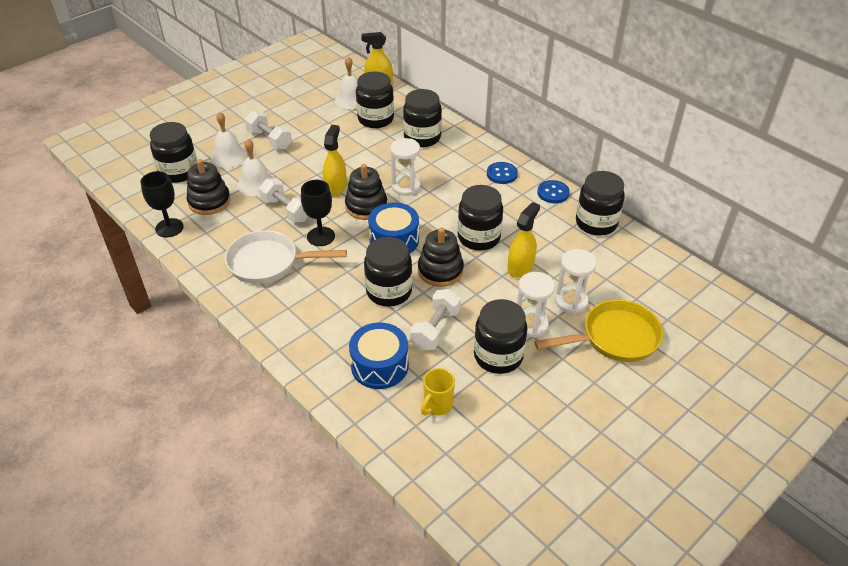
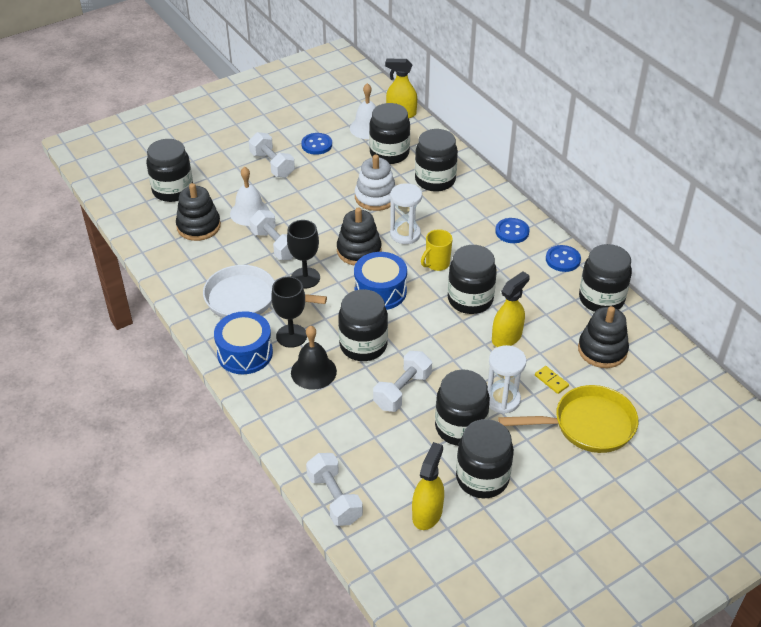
camera: 10 degrees right, 0 degrees up
black goblet [141,171,184,237] -> black goblet moved to [271,277,307,348]
white bell [211,112,247,168] -> none
yellow spray bottle [323,125,347,196] -> yellow spray bottle moved to [412,442,444,530]
blue drum [349,322,409,389] -> blue drum moved to [214,311,273,374]
black stacking toy [418,227,464,287] -> black stacking toy moved to [578,306,629,368]
yellow mug [421,368,455,416] -> yellow mug moved to [421,229,453,271]
white hourglass [555,249,597,314] -> yellow domino [535,366,569,394]
none -> black bell [291,326,337,390]
none -> blue button [301,133,332,155]
none -> white dumbbell [306,453,363,526]
none -> white stacking toy [355,154,396,211]
none -> black jar [456,419,514,498]

